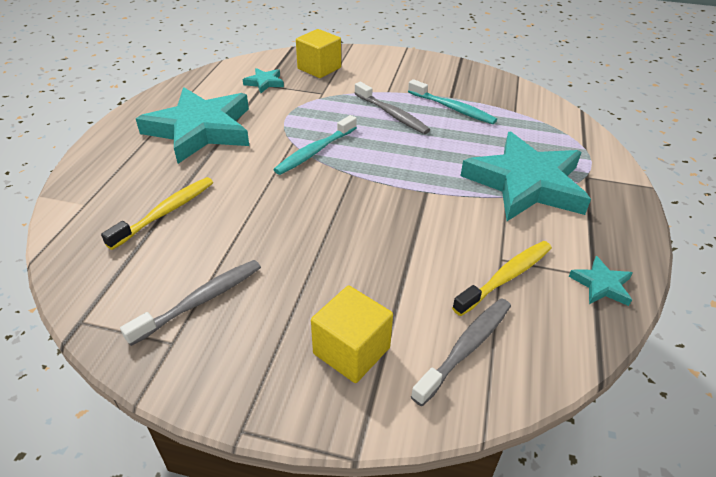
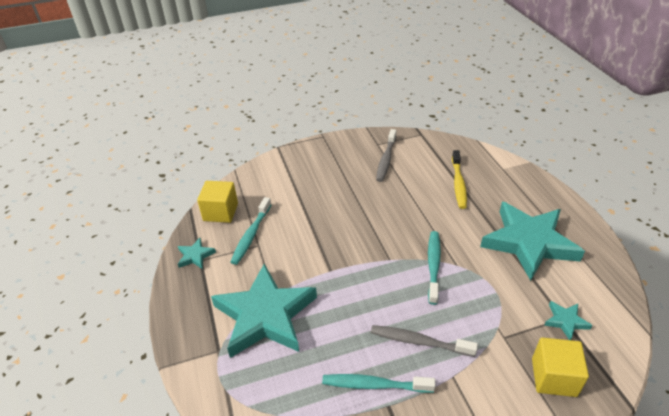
camera: 150 degrees right, 0 degrees up
yellow cube [311,285,393,383] -> yellow cube moved to [197,181,238,223]
grey toothbrush [411,298,511,406] -> none
yellow toothbrush [452,241,552,316] -> turquoise toothbrush [231,197,271,265]

